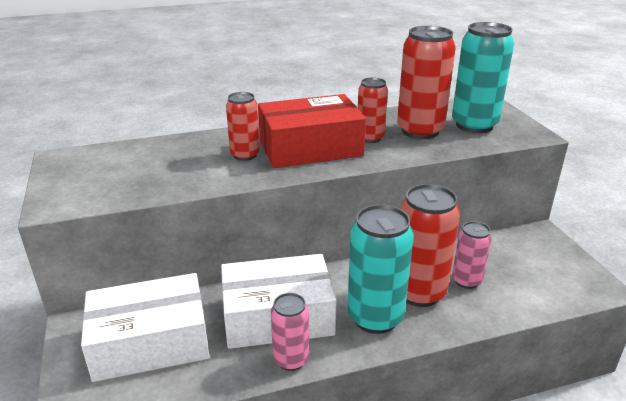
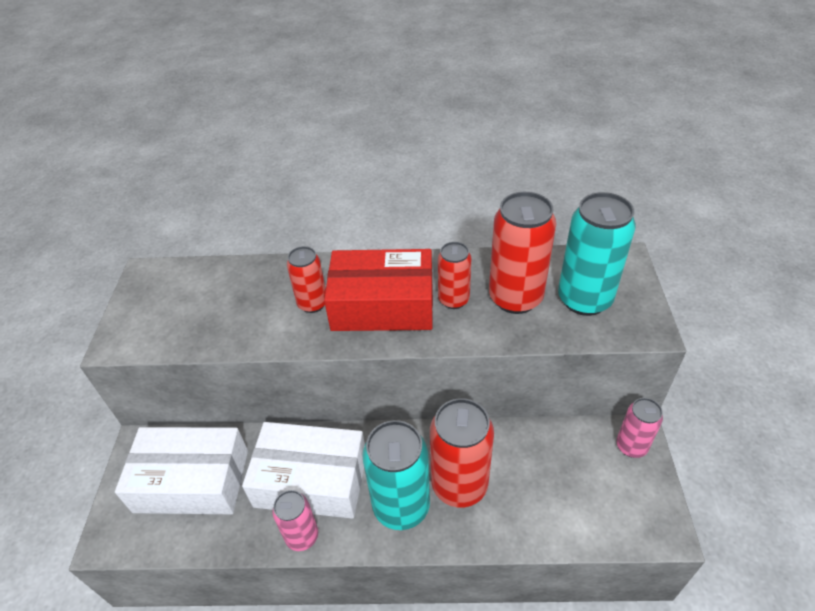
camera: 20 degrees right, 15 degrees up
pink can [452,221,492,289] -> pink can moved to [616,398,663,458]

